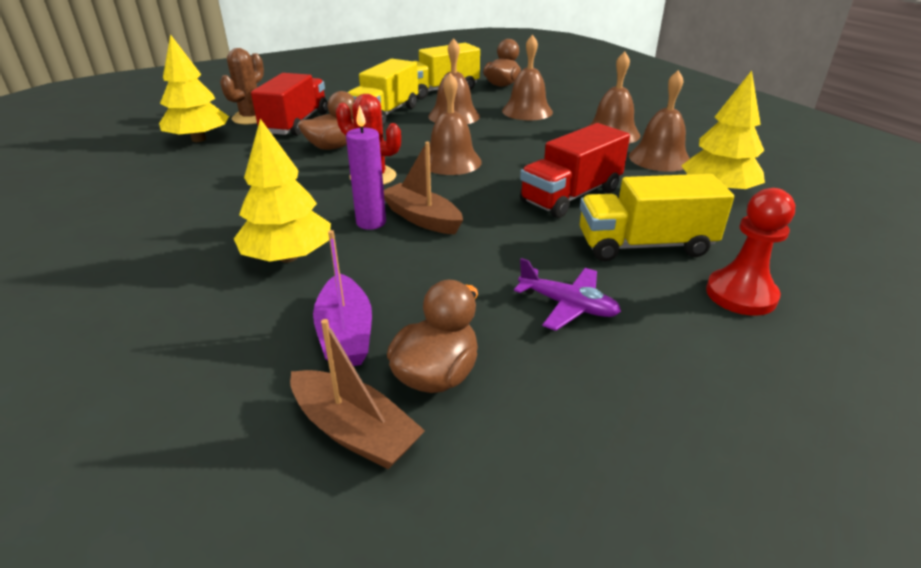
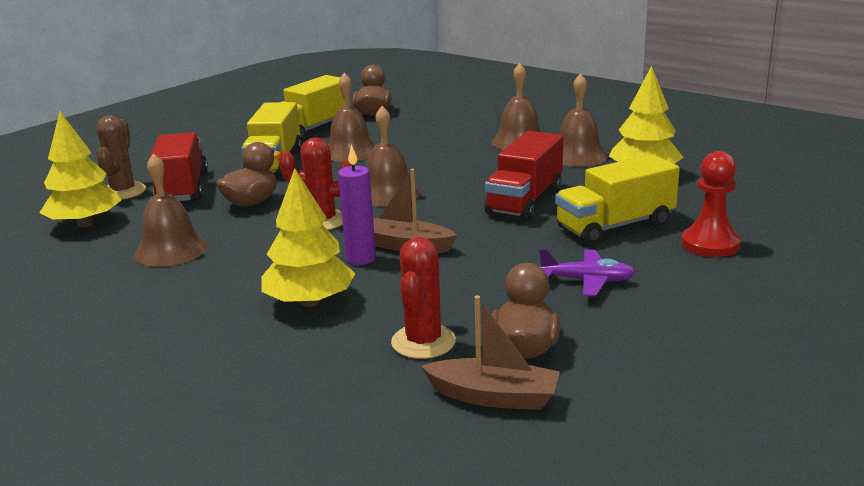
camera: 20 degrees left, 10 degrees down
purple boat [313,230,372,366] -> red cactus [391,237,456,359]
brown bell [502,35,553,120] -> brown bell moved to [134,154,208,267]

